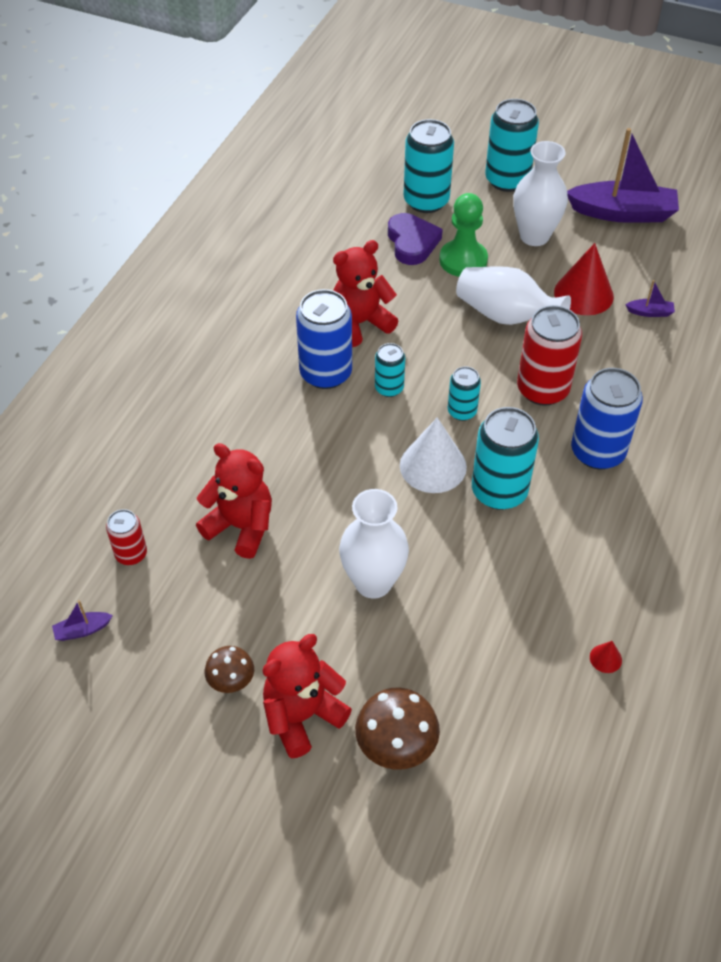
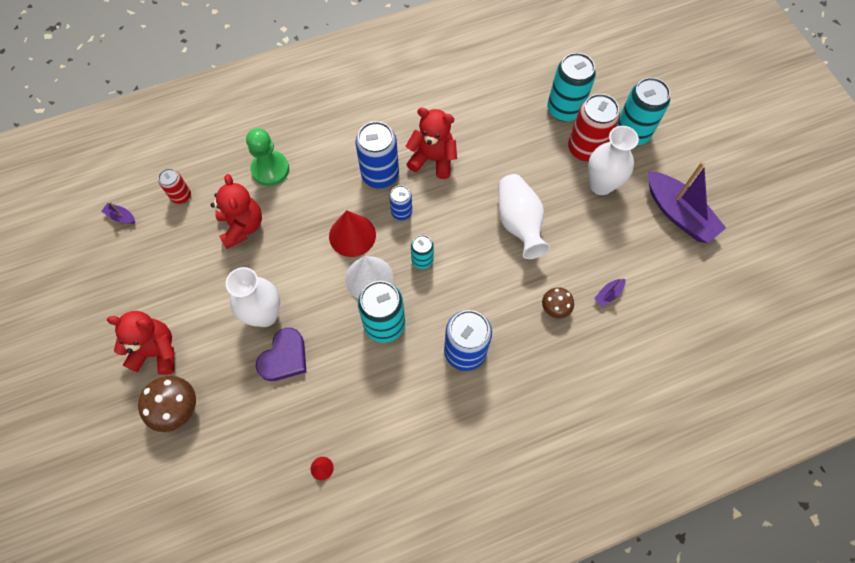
camera: 45 degrees right, 15 degrees up
brown mushroom [205,646,254,693] -> brown mushroom moved to [542,287,574,318]
turquoise can [375,343,405,397] -> blue can [389,185,412,220]
purple heart [388,213,443,265] -> purple heart moved to [256,328,306,381]
green pawn [439,193,488,277] -> green pawn moved to [246,128,289,186]
red can [517,305,582,406] -> red can moved to [568,94,620,161]
red cone [554,243,614,315] -> red cone moved to [329,210,376,257]
purple boat [625,280,675,317] -> purple boat turned 90 degrees clockwise [594,278,625,307]

